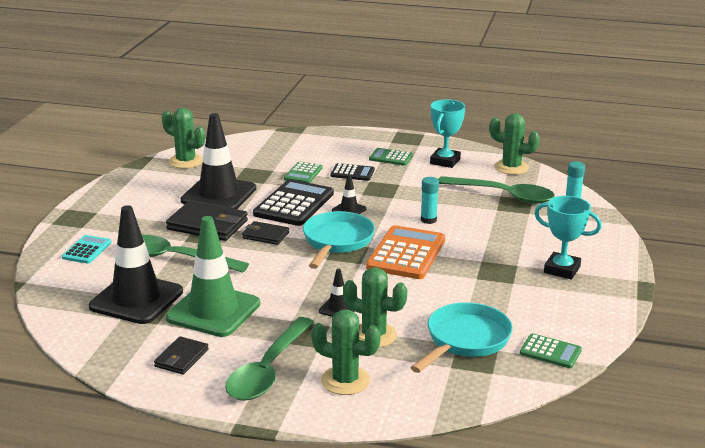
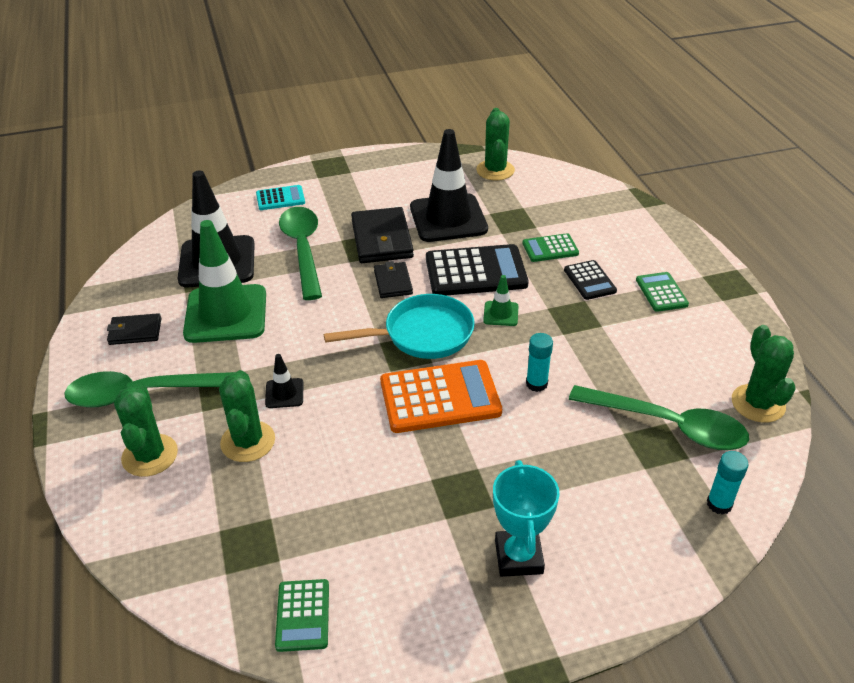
camera: 60 degrees right, 15 degrees up
black traffic cone [332,175,367,214] -> green traffic cone [483,275,518,326]
turquoise pan [410,302,513,373] -> none
turquoise trophy [430,99,465,168] -> none
green spoon [438,176,555,204] -> green spoon turned 60 degrees counterclockwise [569,385,749,450]

